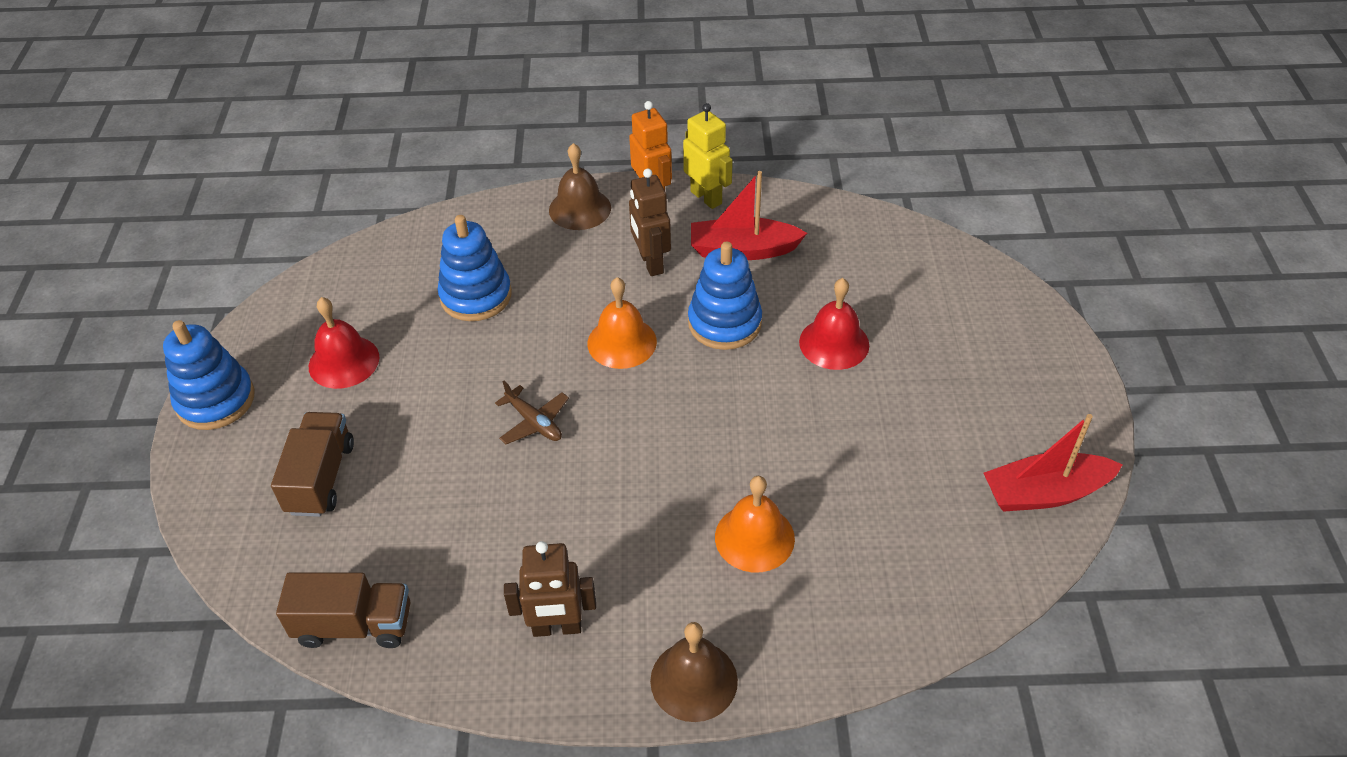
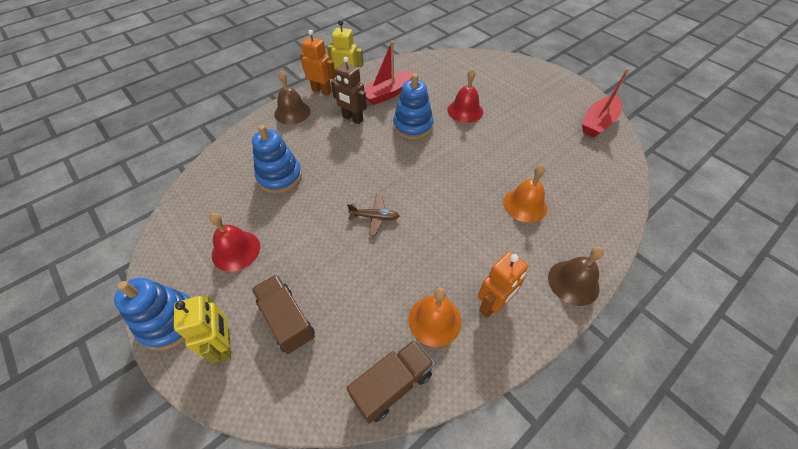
camera: 40 degrees left, 5 degrees up
brown robot [504,541,596,637] -> orange robot [478,251,528,318]
orange bell [588,277,657,369] -> orange bell moved to [408,288,462,347]
none -> yellow robot [174,295,231,363]

